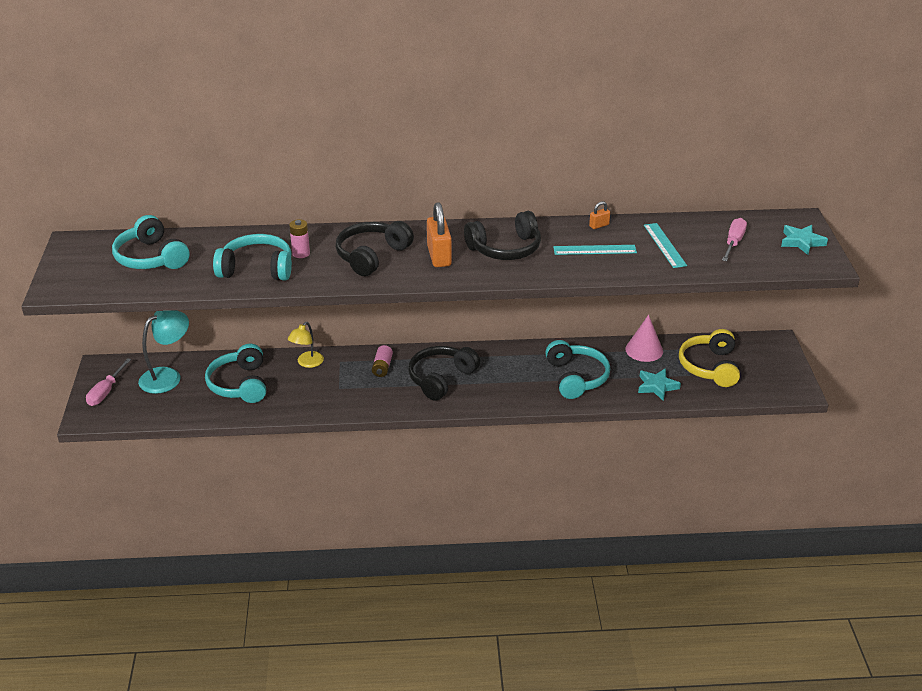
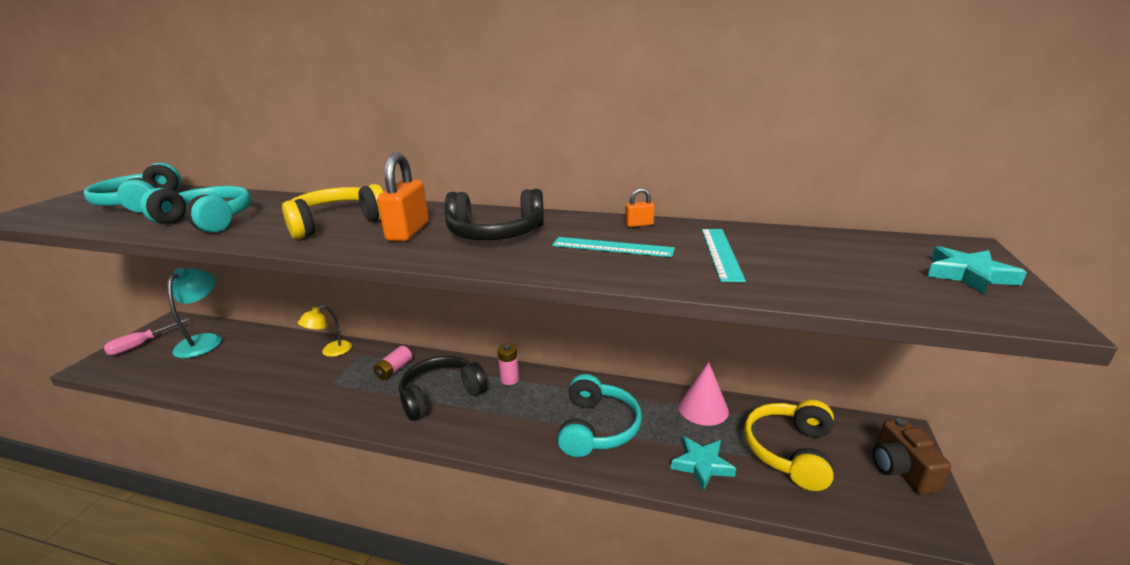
camera: 20 degrees right, 10 degrees down
turquoise lamp [138,310,189,394] -> turquoise lamp turned 60 degrees counterclockwise [167,268,221,358]
turquoise headphones [205,344,266,403] -> none
pink battery [289,219,310,258] -> pink battery moved to [497,344,519,385]
black headphones [336,221,414,276] -> yellow headphones [282,184,384,239]
pink screwdriver [722,218,747,261] -> none
none -> brown camera [873,418,951,495]

